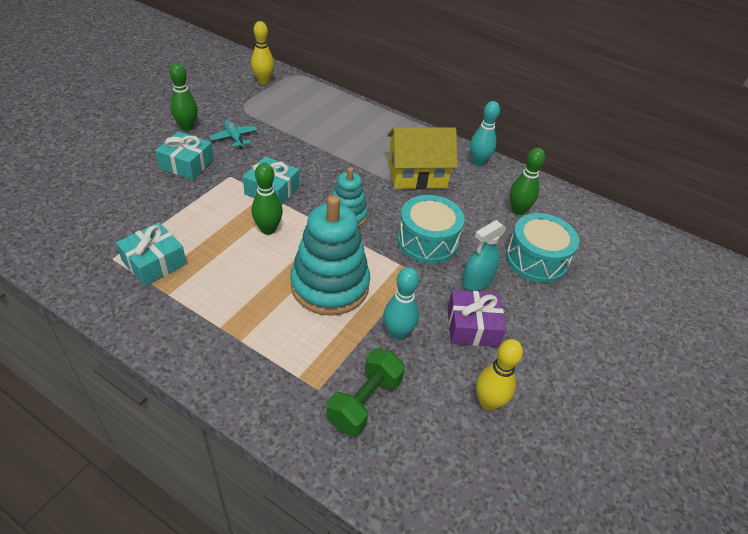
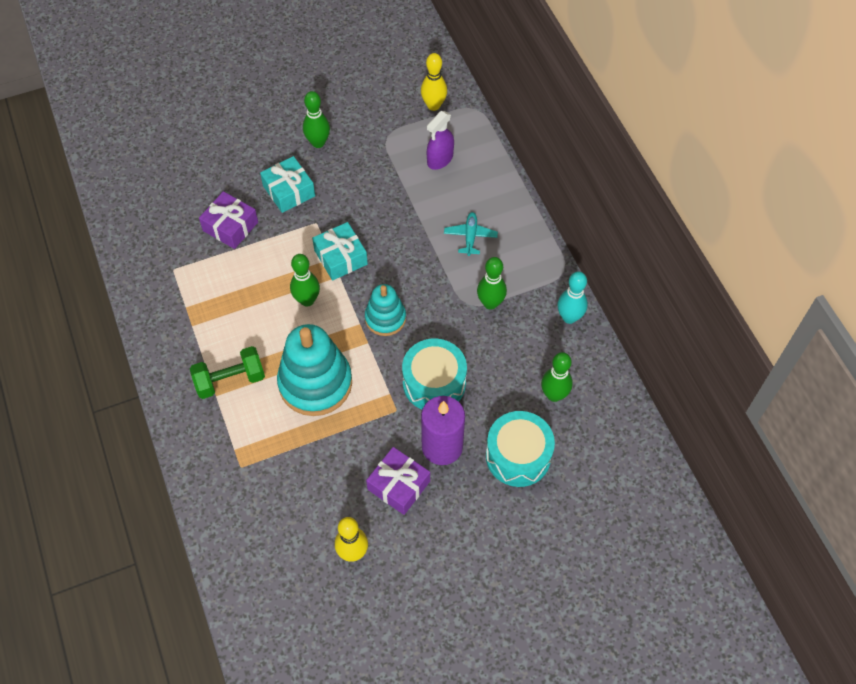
camera: 40 degrees right, 15 degrees up
turquoise gift [116,222,187,286] -> none
turquoise plane [209,120,258,149] -> turquoise plane moved to [444,212,498,256]
green dumbbell [327,349,405,436] -> green dumbbell moved to [190,346,265,399]
turquoise bowling pin [384,267,419,340] -> none
yellow house [387,127,457,189] -> green bowling pin [477,257,507,310]
turquoise spray bottle [462,220,506,291] -> purple candle [421,396,465,465]
none -> purple gift [199,191,258,249]
none -> purple spray bottle [427,111,454,170]

